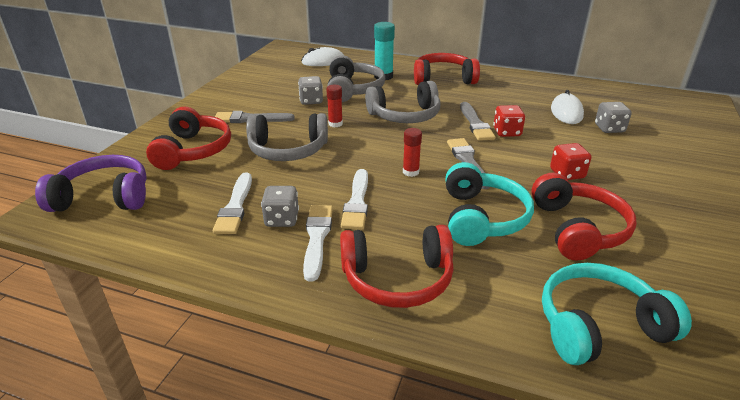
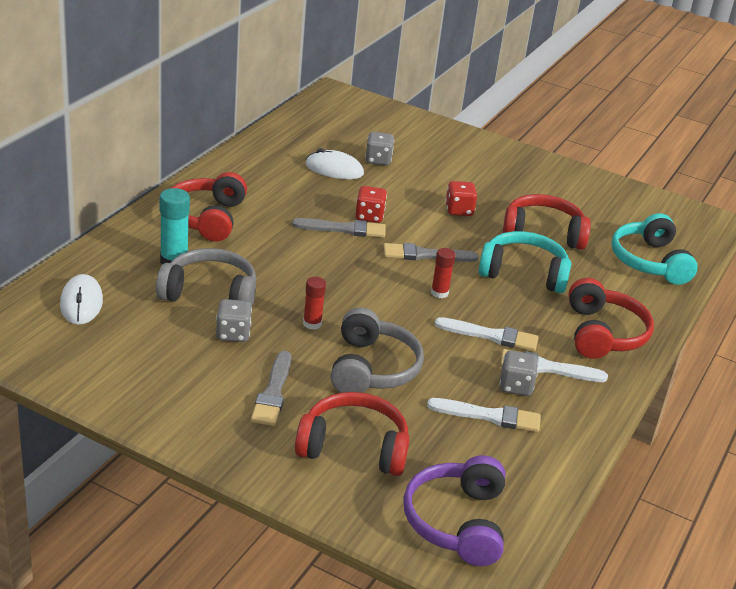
camera: 85 degrees left, 0 degrees up
grey headphones [365,81,441,123] -> none

